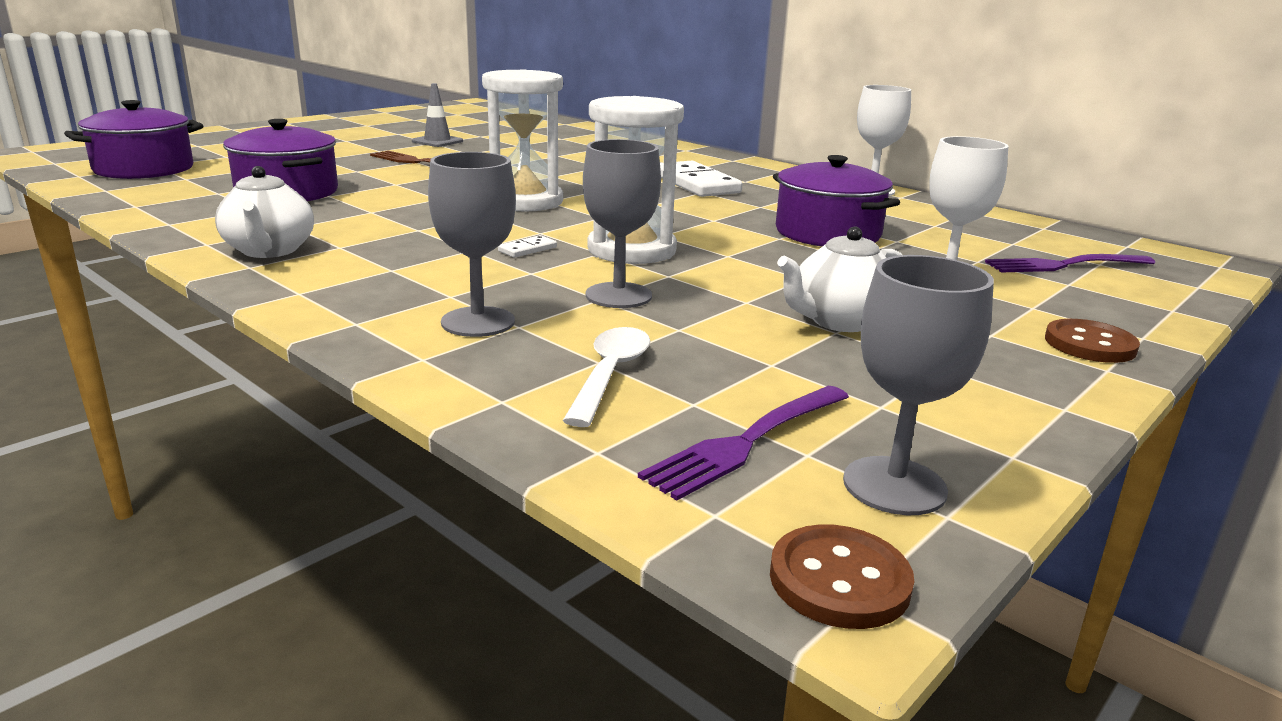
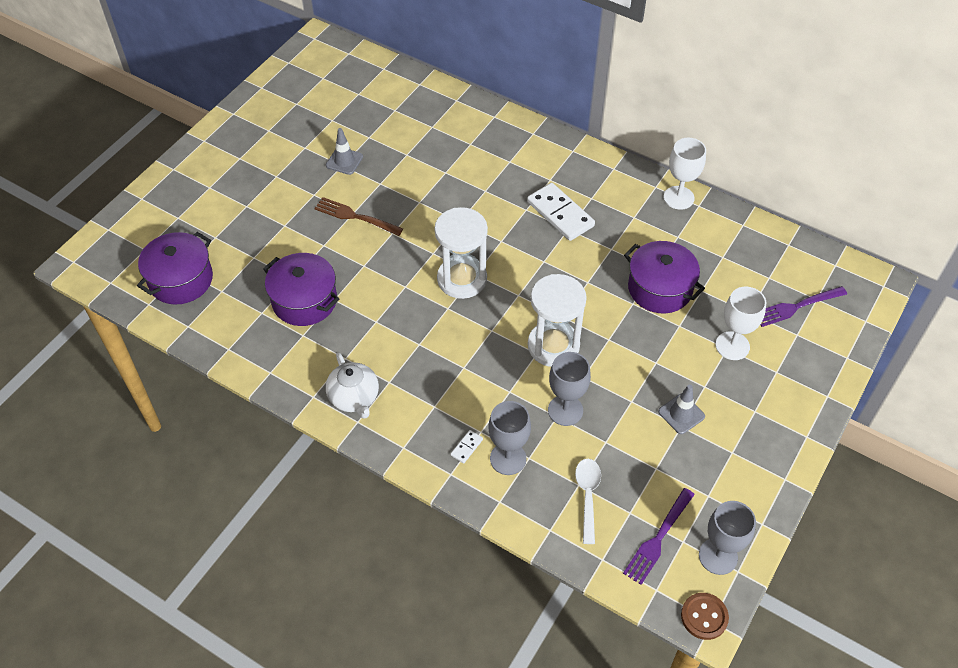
camera: 10 degrees left, 30 degrees up
white domino [498,235,557,258] -> white domino moved to [451,430,483,463]
white teapot [777,227,902,332] -> grey traffic cone [658,384,705,434]
brown button [1045,319,1140,363] -> none

